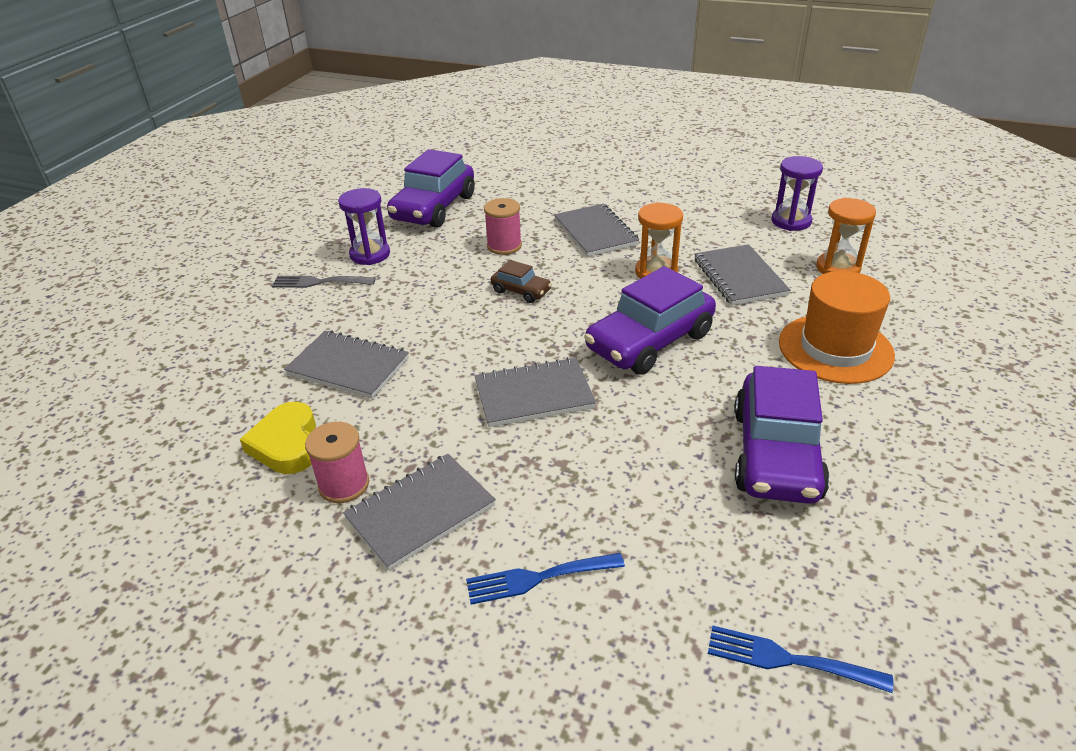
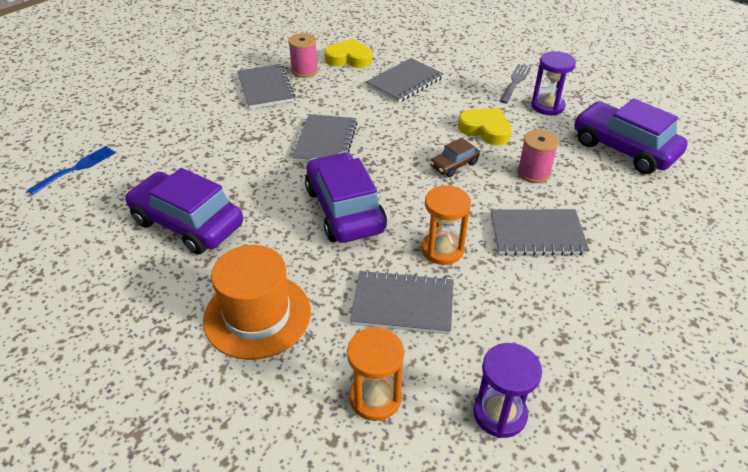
camera: 110 degrees right, 5 degrees up
blue fork [466,553,625,605] -> none
none -> yellow heart [458,108,512,145]

